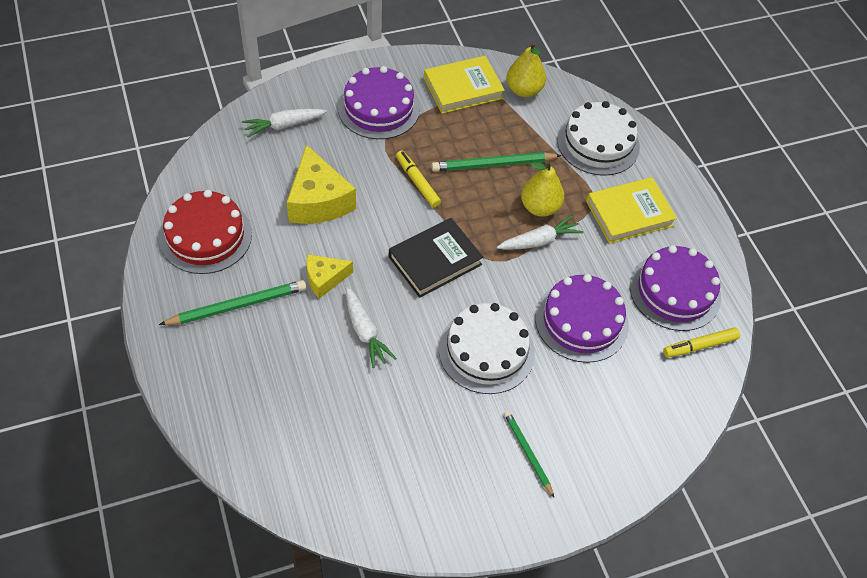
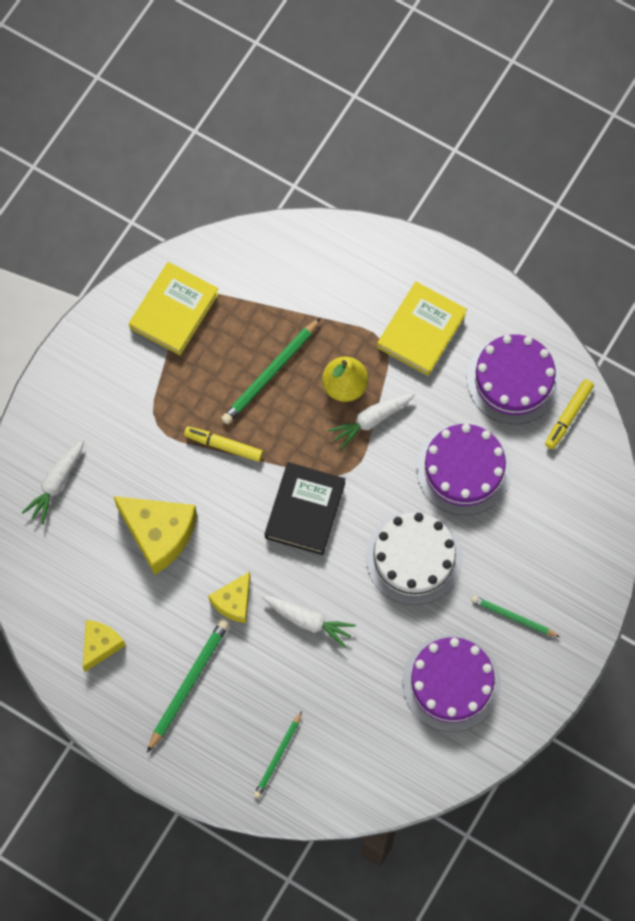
camera: 35 degrees left, 15 degrees up
red cake [159,190,252,274] -> yellow cheese [83,620,126,672]
purple cake [338,66,420,139] -> purple cake moved to [402,635,501,732]
white carrot [497,215,583,250] -> white carrot turned 150 degrees counterclockwise [328,393,416,450]
yellow pear [507,42,546,97] -> none
white cake [557,101,640,176] -> none
none -> green pencil [254,711,302,798]

